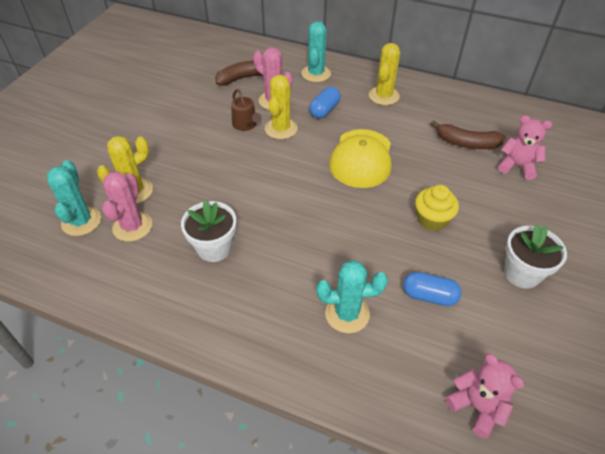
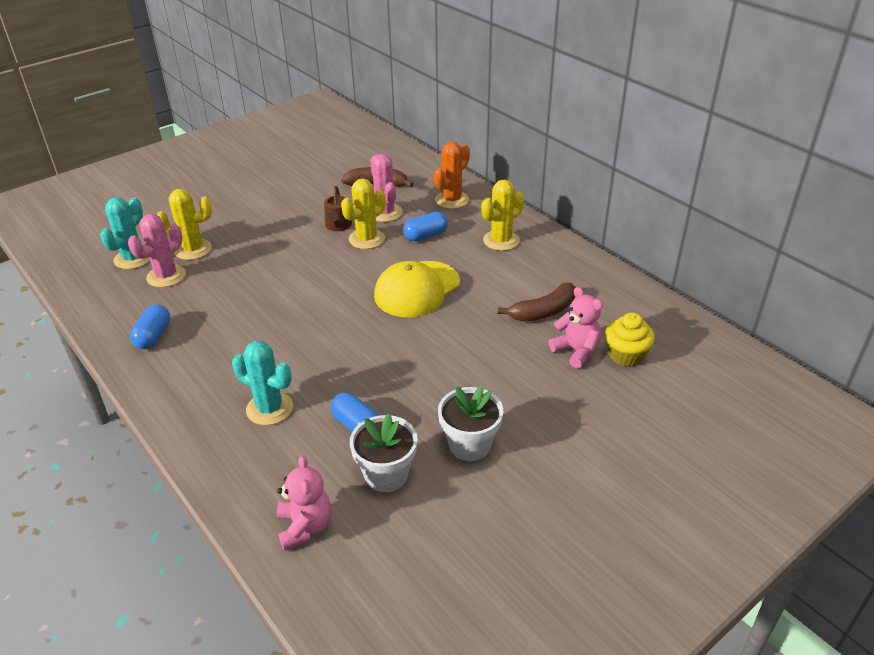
camera: 30 degrees right, 10 degrees down
white flower pot [181,200,236,262] -> white flower pot moved to [350,414,418,492]
turquoise cactus [301,21,331,82] -> orange cactus [434,142,470,209]
yellow cupcake [415,185,459,231] -> yellow cupcake moved to [605,313,655,367]
brown banana [431,120,506,149] -> brown banana turned 75 degrees counterclockwise [498,282,576,322]
none -> blue capsule [130,304,170,349]

